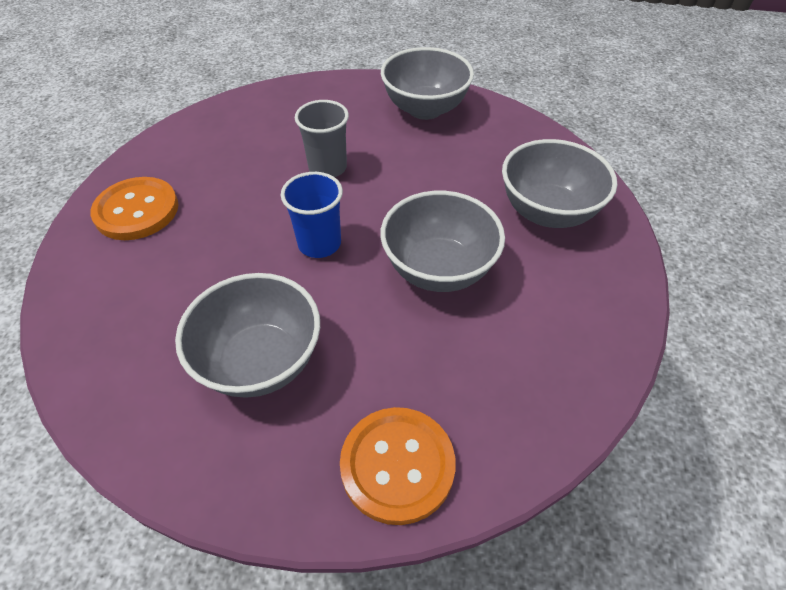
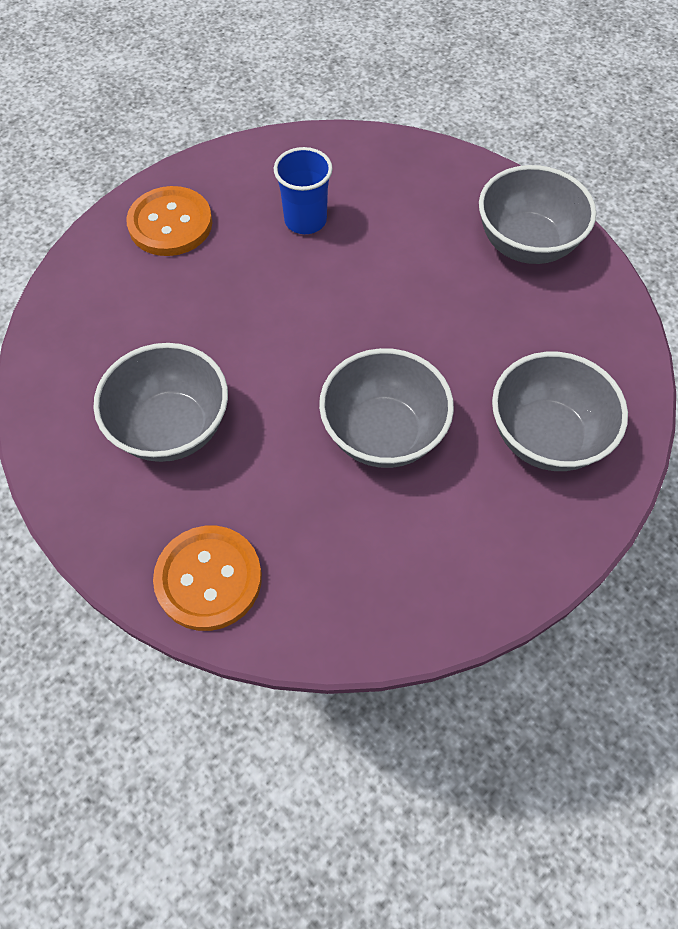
camera: 35 degrees right, 10 degrees up
blue cup [281,172,343,258] -> blue cup moved to [274,147,333,234]
grey cup [295,100,349,177] -> none

